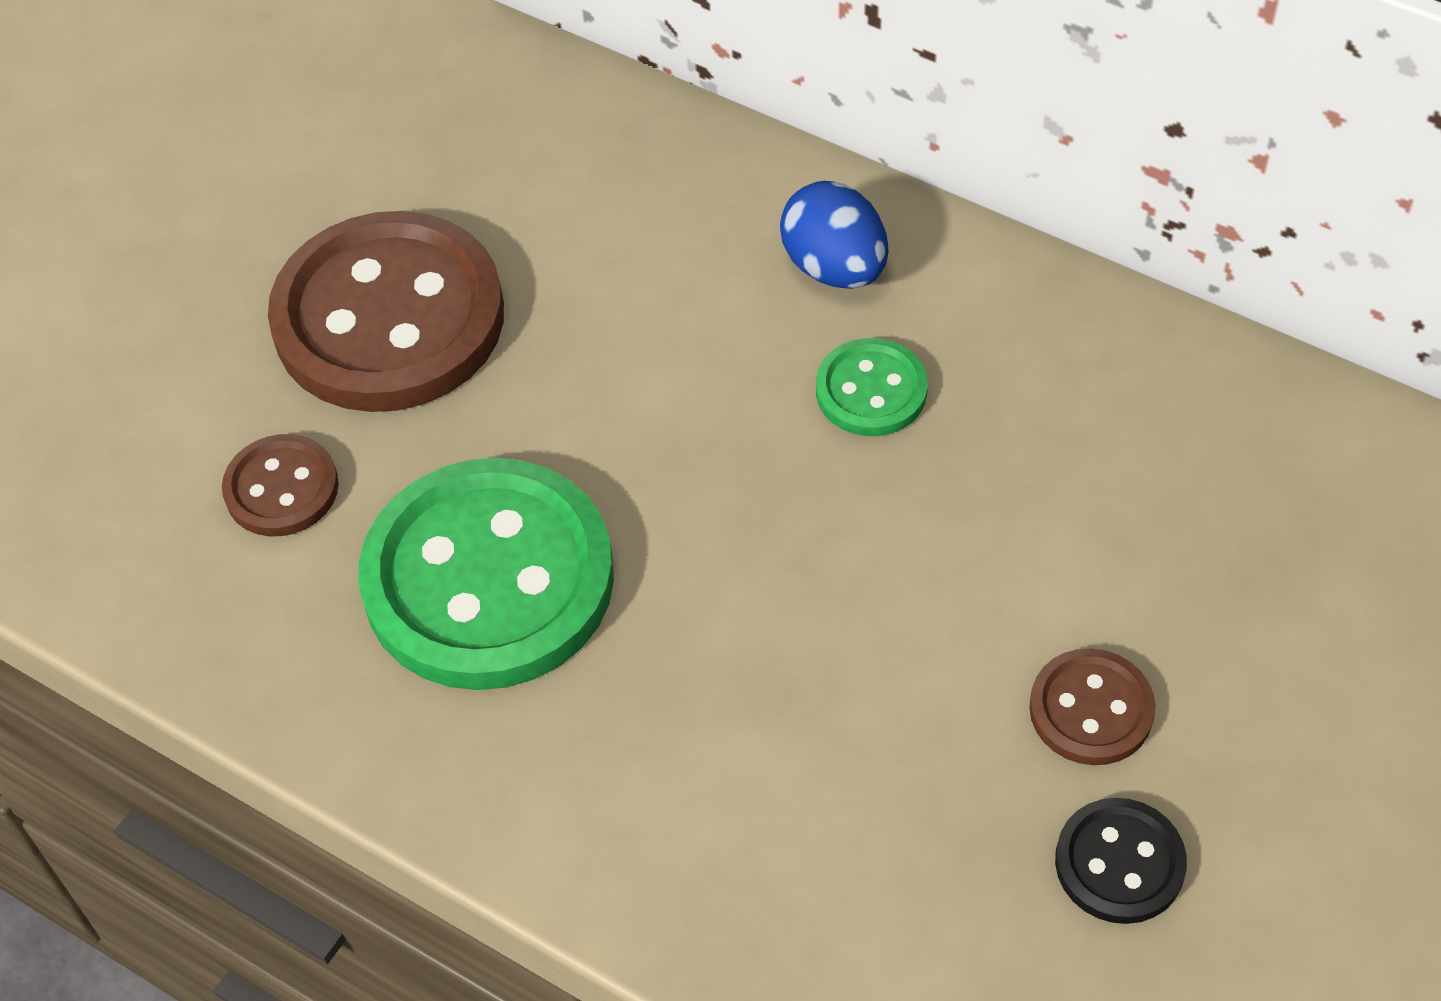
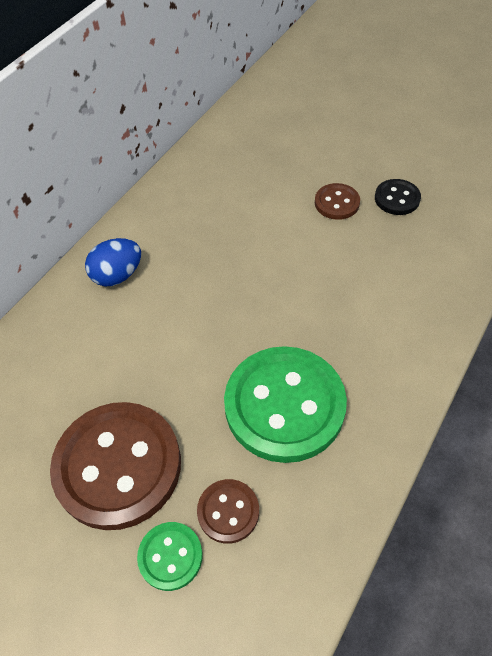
camera: 90 degrees left, 0 degrees up
green button [816,338,928,436] -> green button moved to [137,522,203,591]

